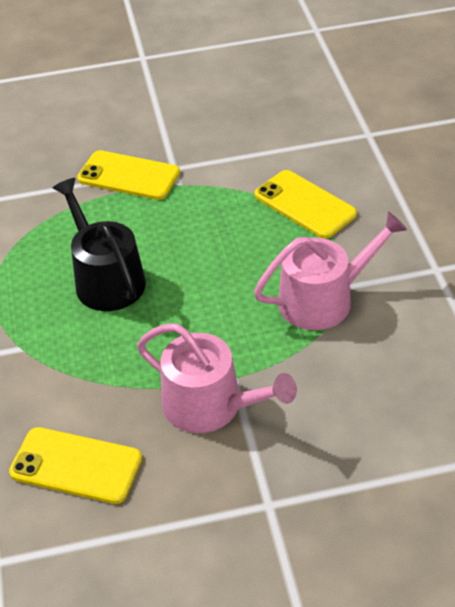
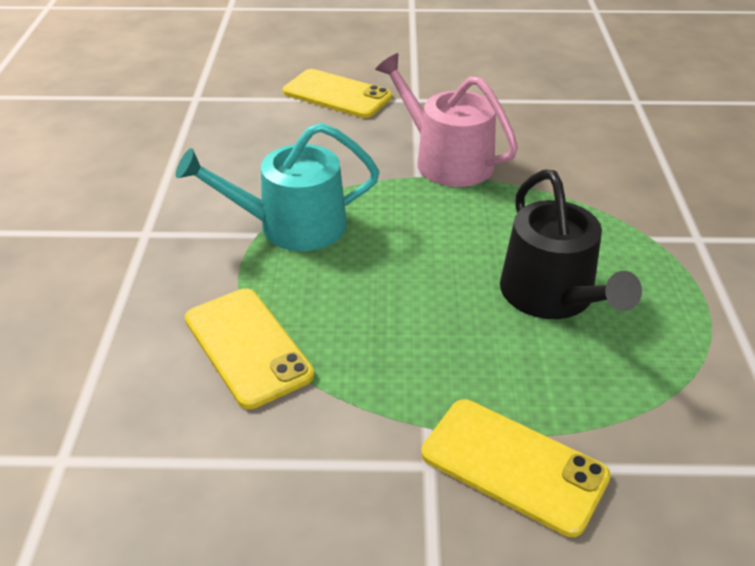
camera: 170 degrees left, 5 degrees down
yellow phone [9,427,142,504] -> yellow phone moved to [283,69,392,118]
pink watering can [254,211,407,330] -> turquoise watering can [176,123,379,251]

